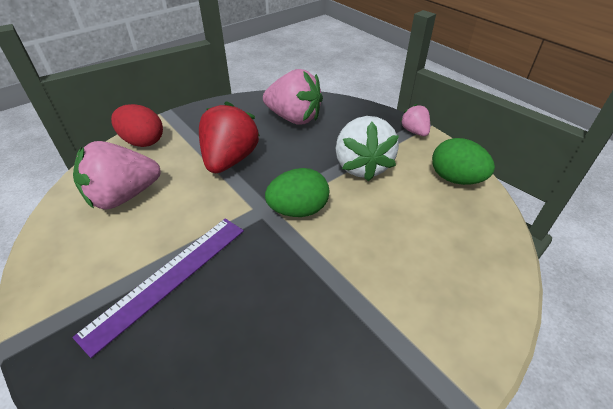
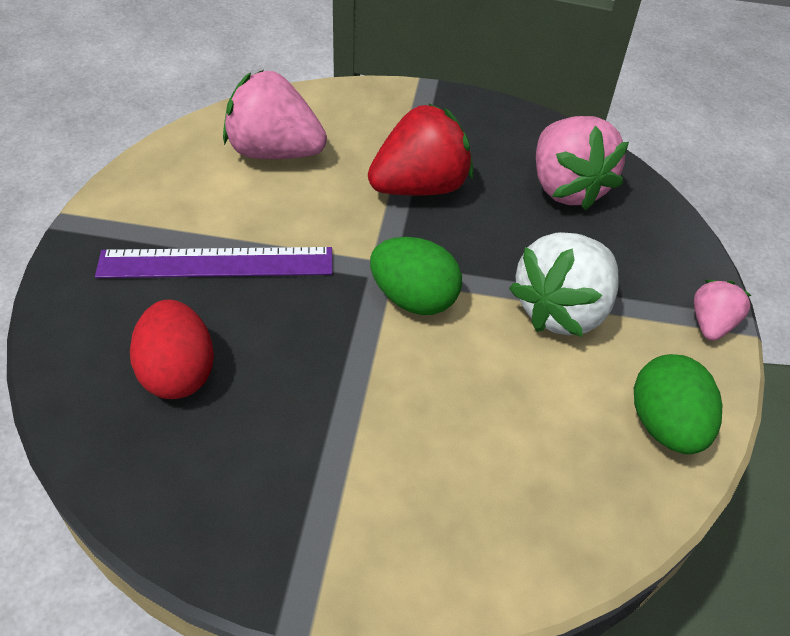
camera: 45 degrees right, 5 degrees up
red egg [111,104,163,147] -> red egg moved to [130,300,214,399]

